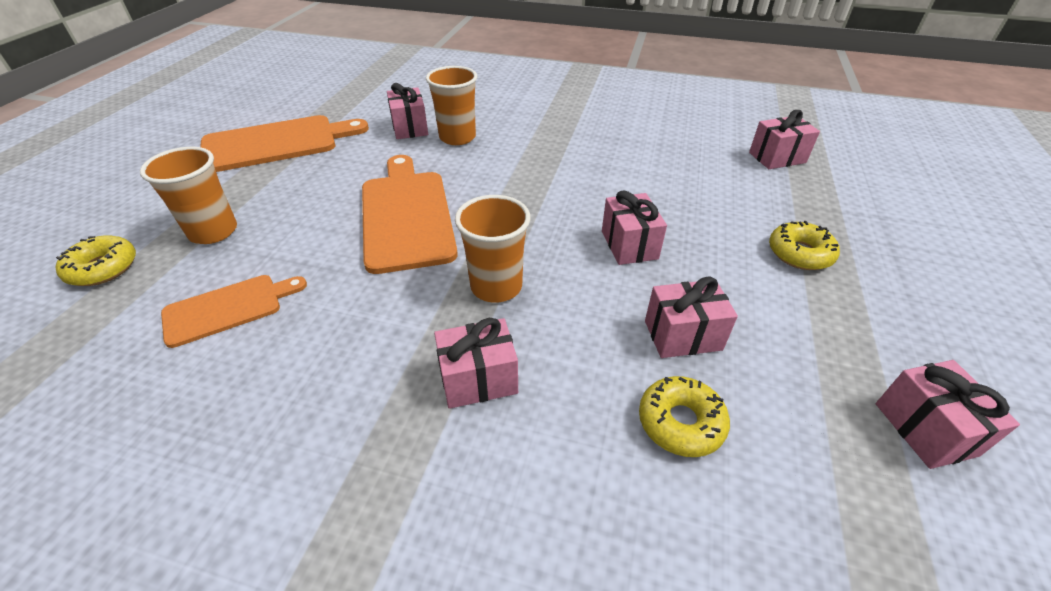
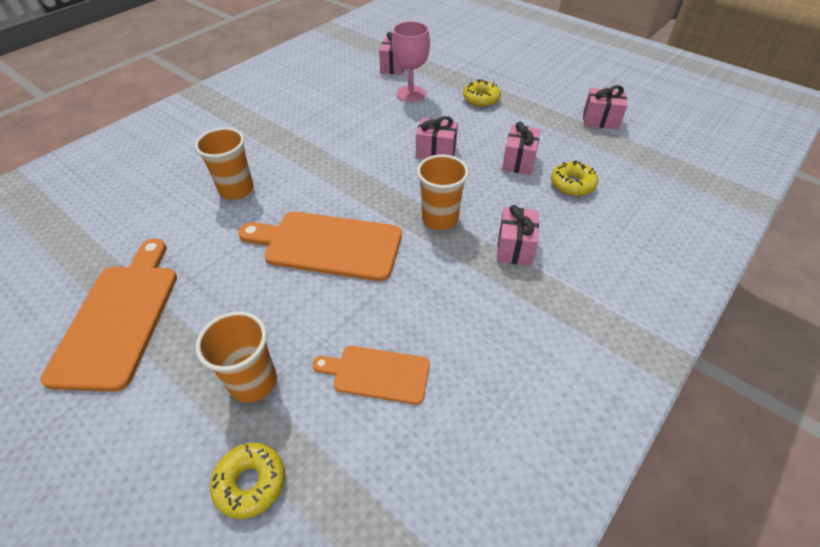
camera: 65 degrees left, 5 degrees up
orange cutting board [161,275,307,348] -> orange cutting board turned 75 degrees counterclockwise [312,346,430,405]
pink gift [387,83,428,139] -> none
none -> pink goblet [392,21,430,102]

